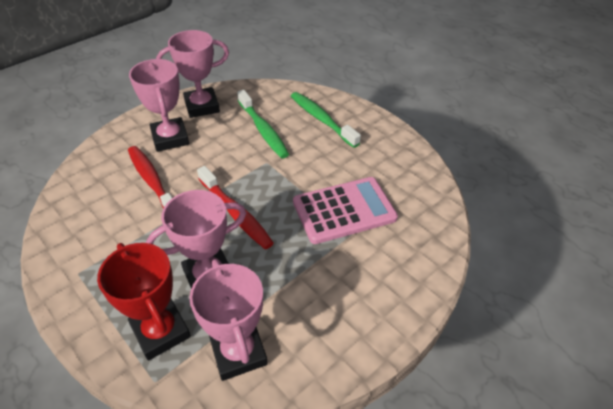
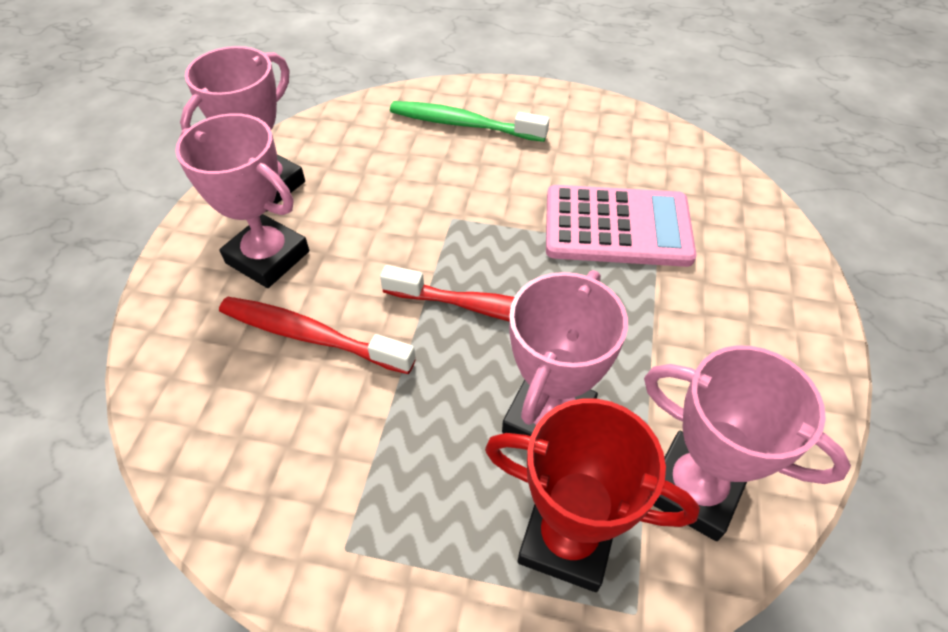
camera: 35 degrees left, 5 degrees up
green toothbrush [237,90,289,158] -> none
pink calculator [293,177,398,244] -> pink calculator turned 60 degrees clockwise [546,185,697,267]

